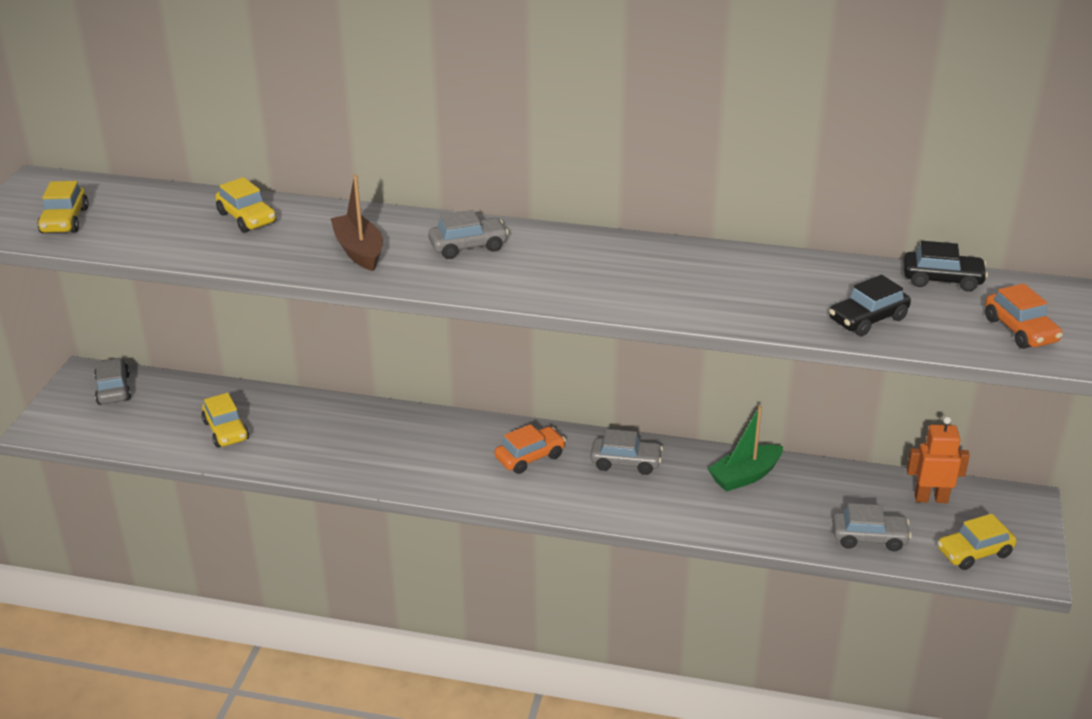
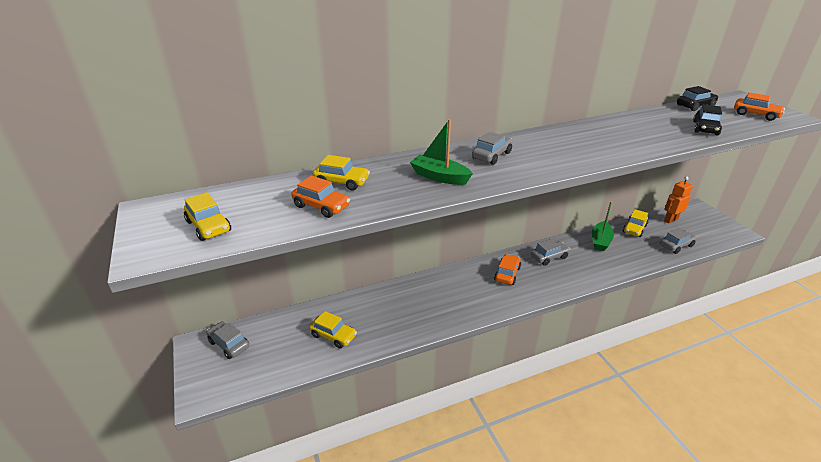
camera: 35 degrees left, 0 degrees up
brown boat [330,174,383,271] -> green boat [410,119,473,185]
yellow car [937,514,1016,570] -> yellow car moved to [623,209,648,237]
none -> orange car [291,175,350,218]

